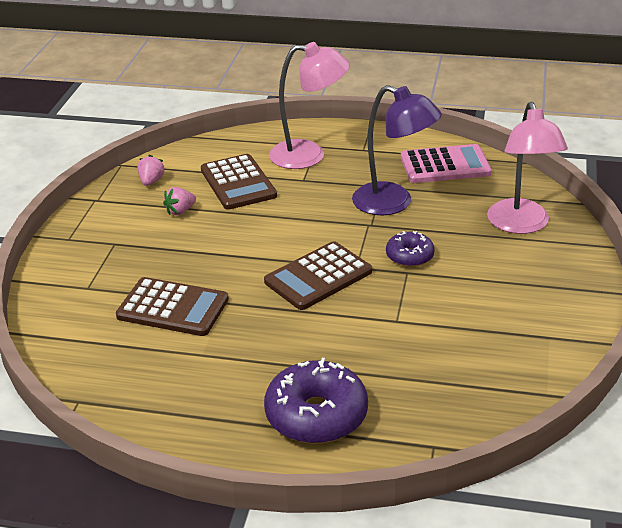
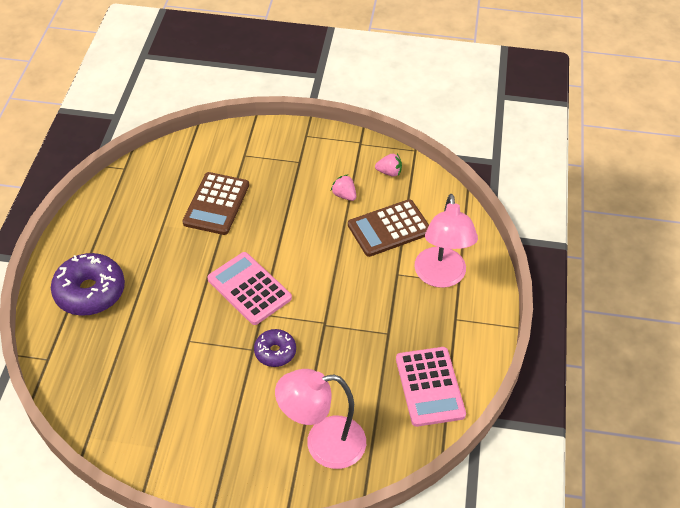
camera: 85 degrees right, 15 degrees up
brown calculator [264,241,372,310] -> pink calculator [207,252,292,325]
purple lamp [352,85,442,215] -> none

